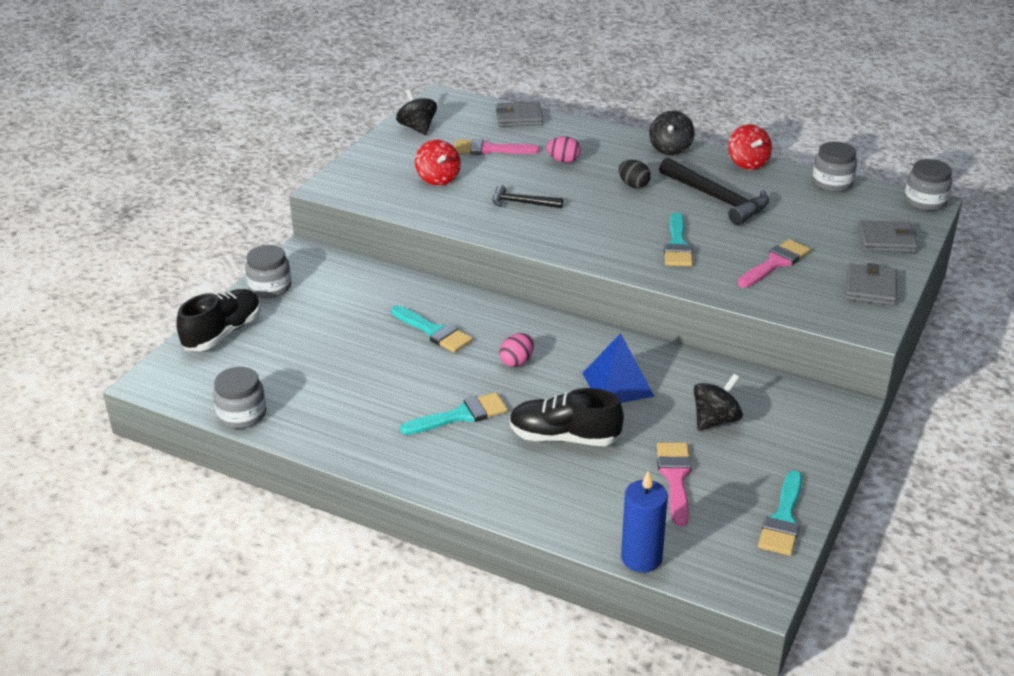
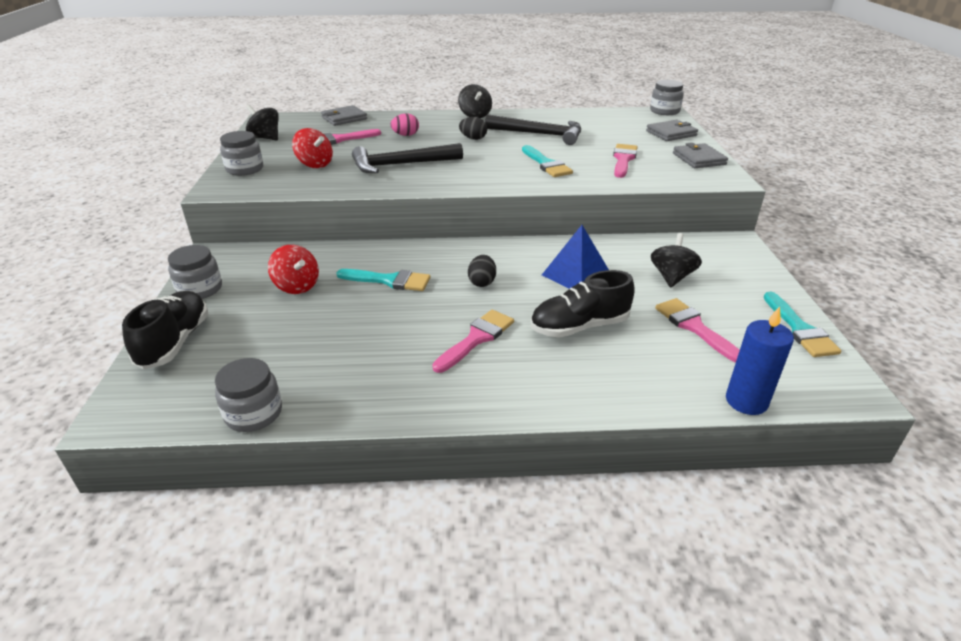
camera: 30 degrees left, 0 degrees up
turquoise brush [400,392,508,435] -> pink brush [432,310,514,373]
black hammer [493,185,563,208] -> black hammer [352,143,463,173], size x1.77
pink egg [499,333,534,367] -> black egg [468,255,496,287]
red spinning top [728,124,772,170] -> red spinning top moved to [268,245,319,294]
grey jar [812,142,857,192] -> grey jar moved to [220,131,263,176]

